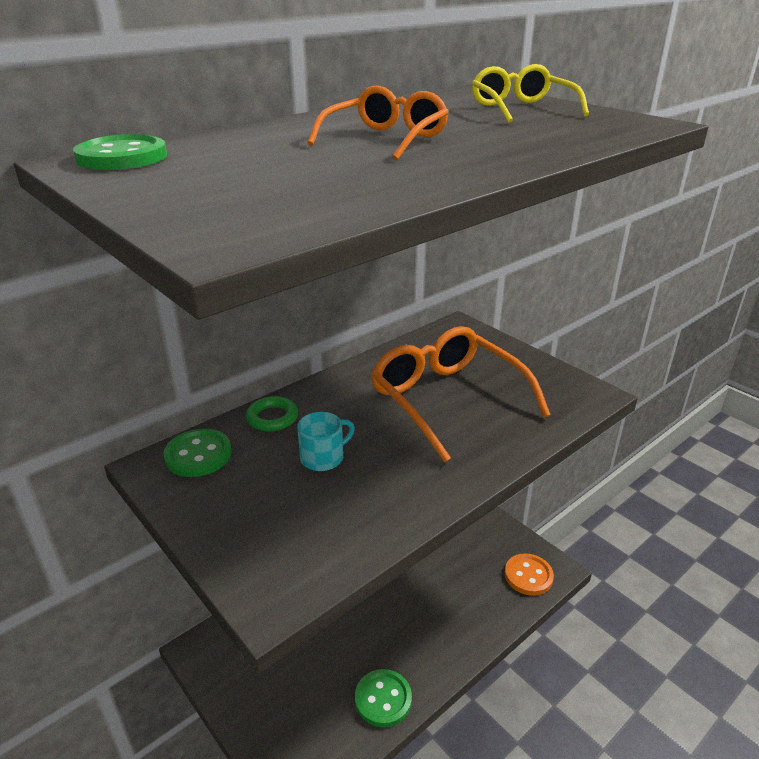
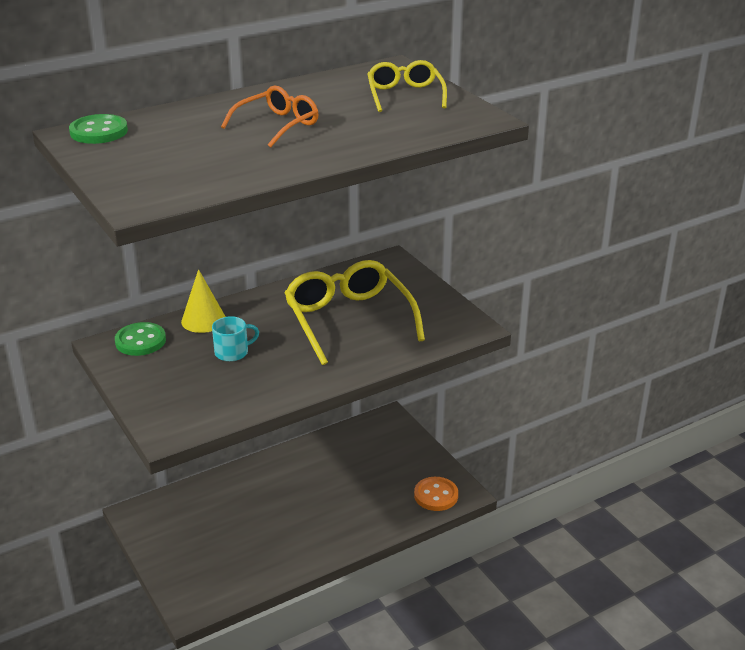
camera: 10 degrees right, 0 degrees up
green ring [246,396,298,432] -> yellow cone [181,269,226,333]
green button [355,669,412,728] -> none
orange glasses [371,326,551,463] -> yellow glasses [285,260,425,365]

